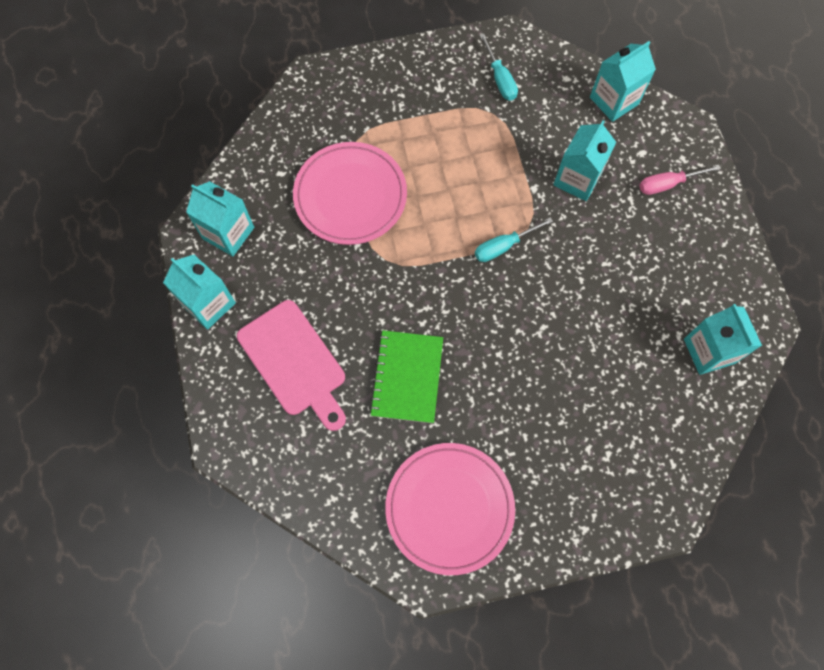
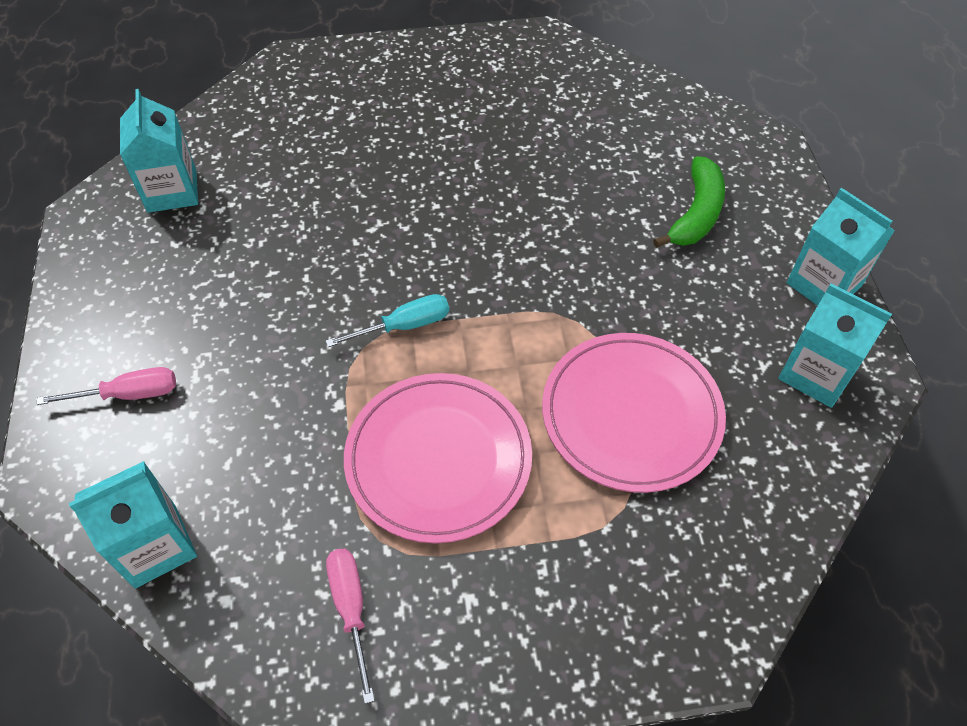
camera: 175 degrees left, 15 degrees down
pink cutting board [237,300,346,431] -> green banana [653,156,725,248]
green notebook [369,330,443,423] -> none
pink plate [385,443,515,575] -> pink plate moved to [344,373,532,543]
turquoise screwdriver [479,34,518,101] -> pink screwdriver [326,549,375,704]
turquoise carton [553,120,616,201] -> none

